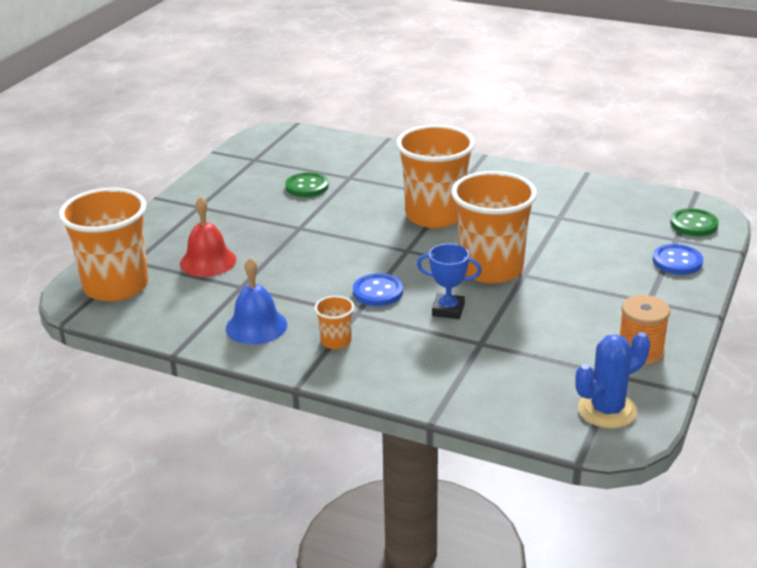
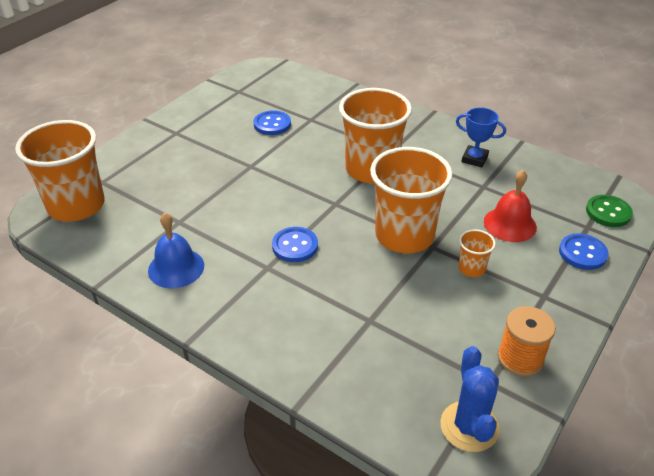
camera: 10 degrees right, 10 degrees up
red bell [180,197,236,277] -> red bell moved to [484,170,537,242]
green button [285,172,329,197] -> blue button [253,110,291,135]
orange cup [314,296,354,349] -> orange cup moved to [458,229,496,277]
blue trophy [417,244,482,319] -> blue trophy moved to [456,107,506,167]
blue cactus [576,332,650,429] -> blue cactus turned 75 degrees counterclockwise [440,346,500,452]

